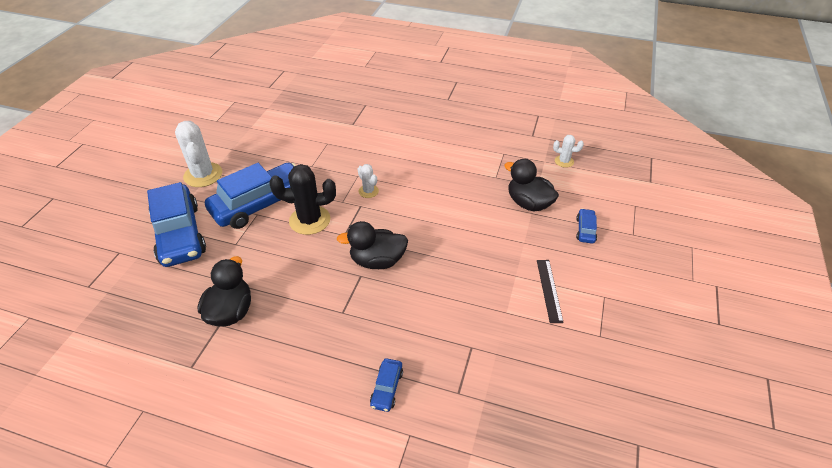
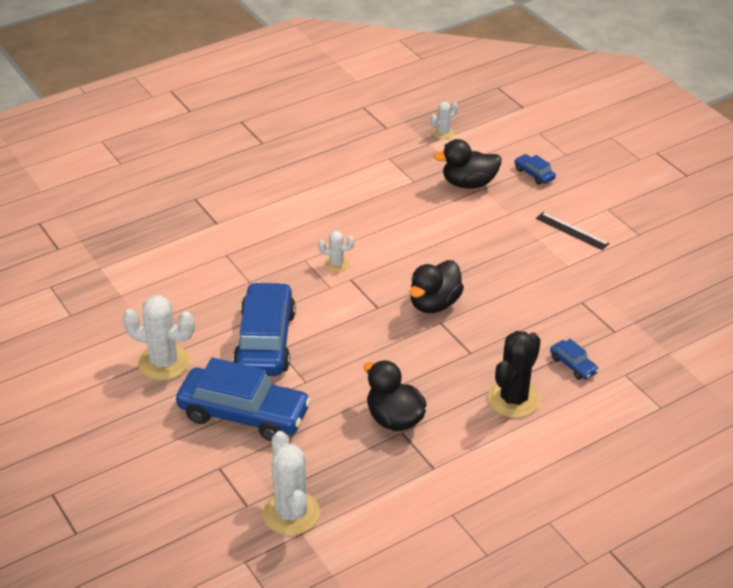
camera: 50 degrees left, 5 degrees down
black cactus [270,164,336,235] -> black cactus moved to [488,331,541,418]
none -> white cactus [263,431,320,536]

